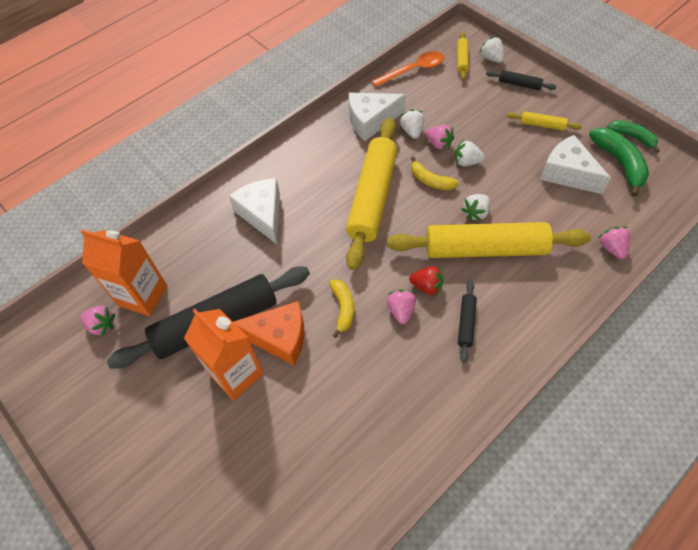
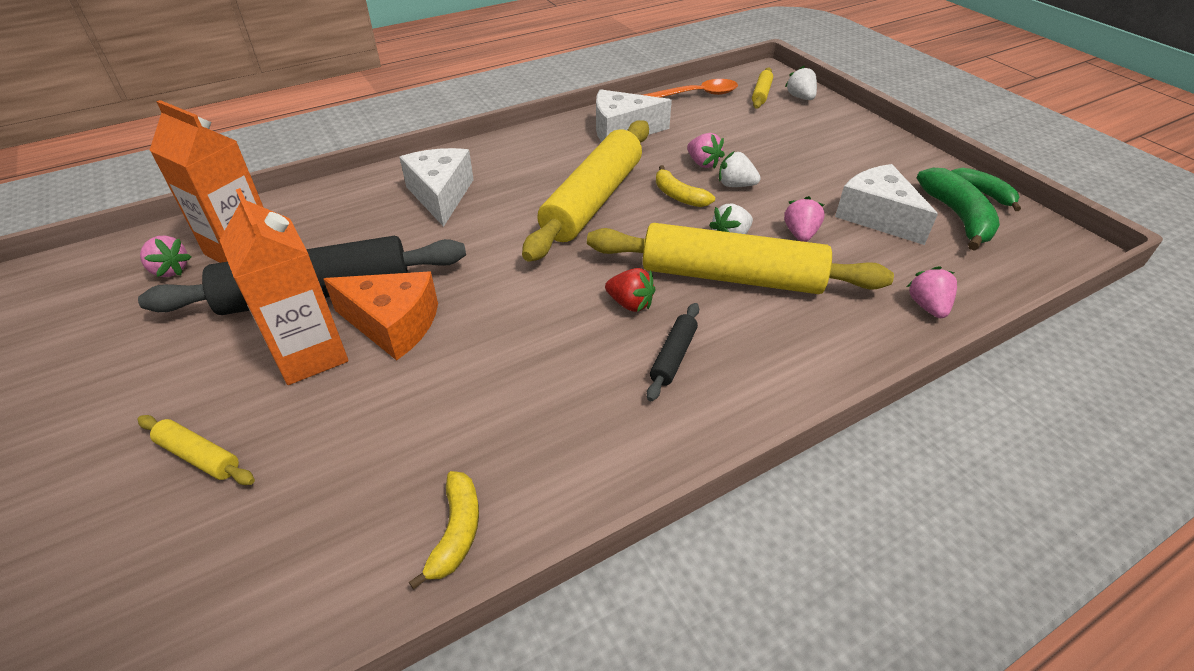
camera: 10 degrees right, 15 degrees down
yellow banana [329,279,354,338] -> yellow banana moved to [409,471,479,590]
pink strawberry [386,289,416,324] -> pink strawberry moved to [784,196,825,242]
white strawberry [400,109,424,139] -> none
black rolling pin [486,70,557,90] -> none
yellow rolling pin [507,111,582,131] -> yellow rolling pin moved to [137,415,255,485]

